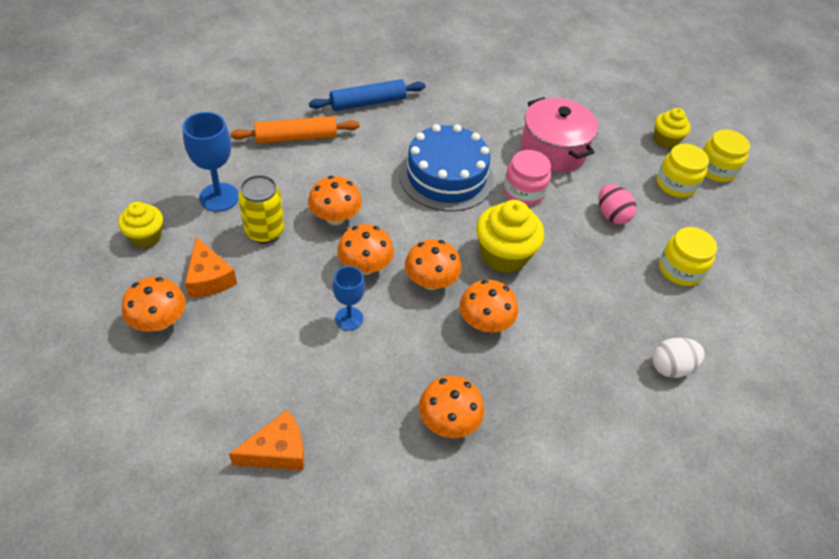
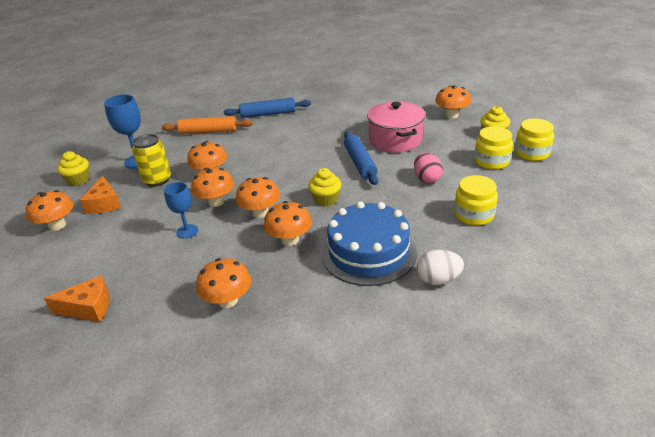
camera: 20 degrees right, 15 degrees down
blue cake [399,124,494,212] -> blue cake moved to [321,201,417,286]
yellow cupcake [476,200,544,273] -> yellow cupcake [308,168,341,207], size x0.62
pink jar [504,150,551,205] -> blue rolling pin [344,131,378,185]
none -> orange mushroom [435,85,471,118]

